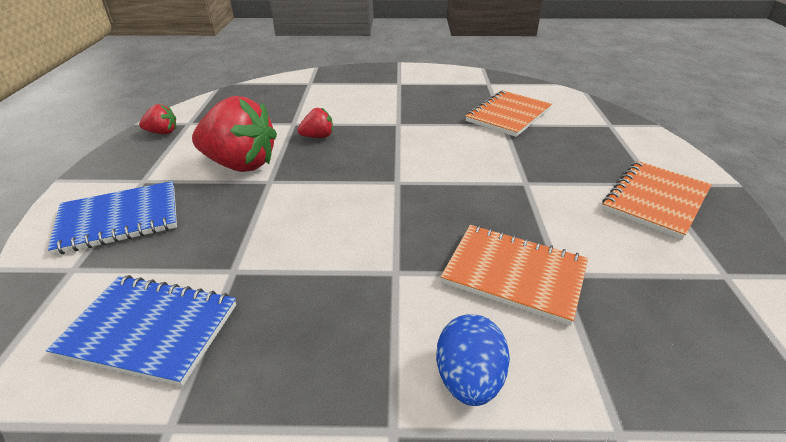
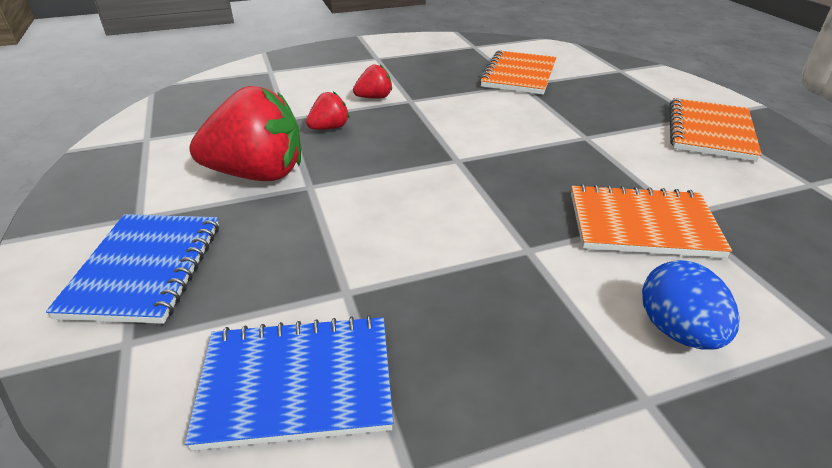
camera: 20 degrees left, 0 degrees up
blue notebook [48,181,177,255] -> blue notebook turned 45 degrees counterclockwise [46,214,219,324]
red strawberry [139,104,176,134] -> red strawberry moved to [353,64,392,99]

